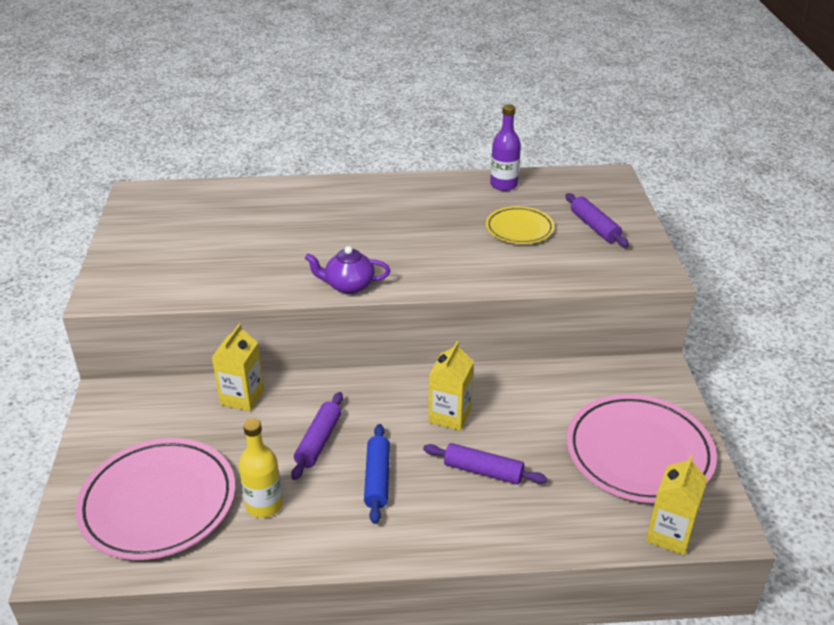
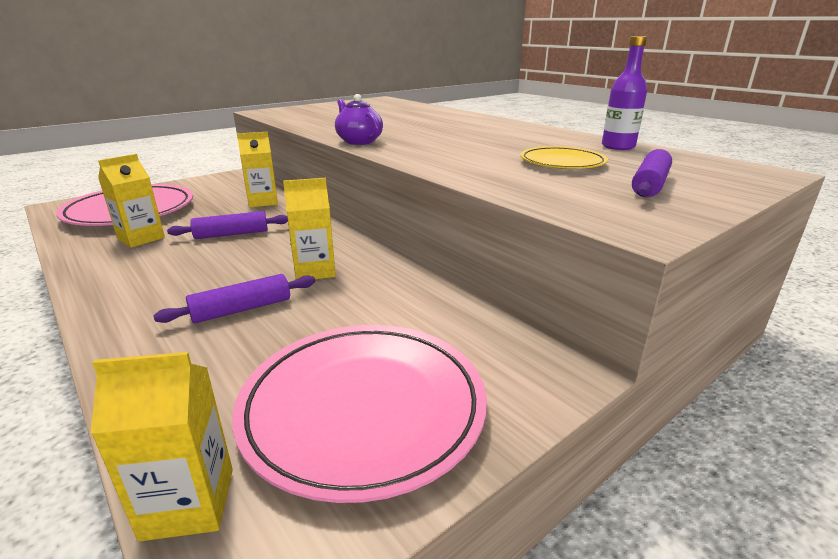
camera: 55 degrees right, 10 degrees down
yellow bottle [239,418,283,518] -> yellow carton [98,154,165,248]
blue rolling pin [364,424,390,524] -> none
purple rolling pin [423,443,547,485] -> purple rolling pin turned 75 degrees clockwise [153,274,315,323]

